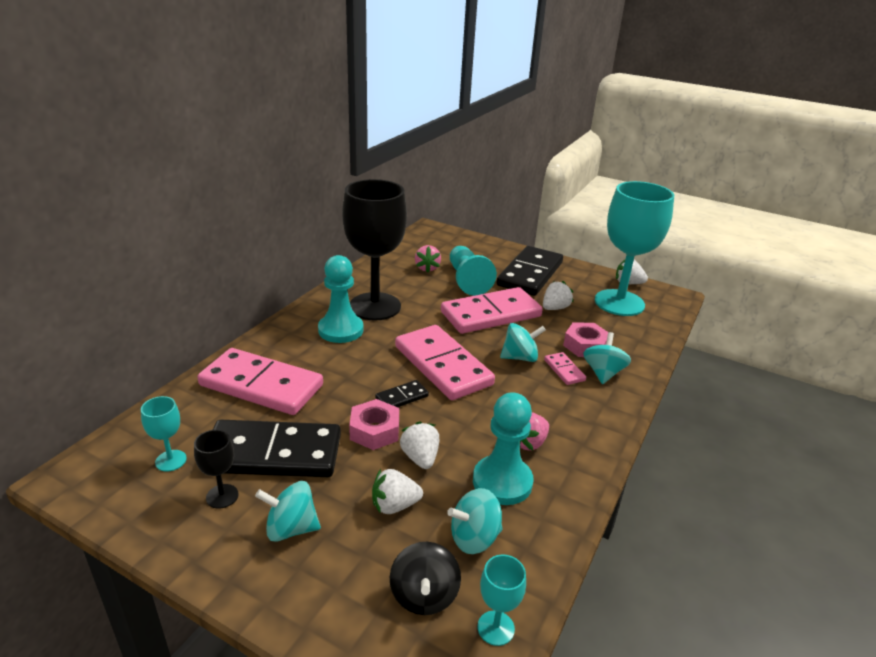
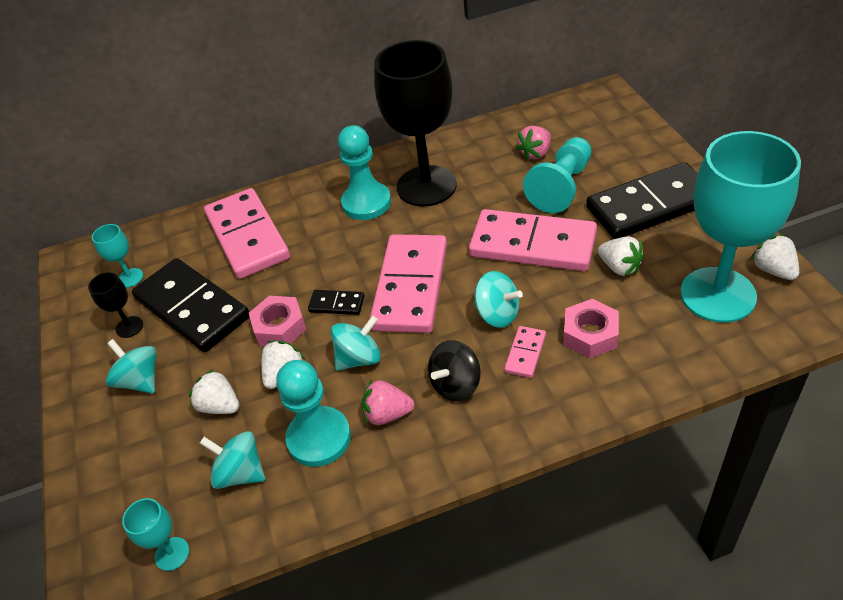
camera: 50 degrees right, 15 degrees up
black spinning top [390,542,461,615] -> black spinning top moved to [428,340,481,401]
white strawberry [543,281,573,310] -> white strawberry turned 45 degrees clockwise [598,236,644,276]
turquoise spinning top [583,332,631,384] -> turquoise spinning top moved to [331,316,381,371]

